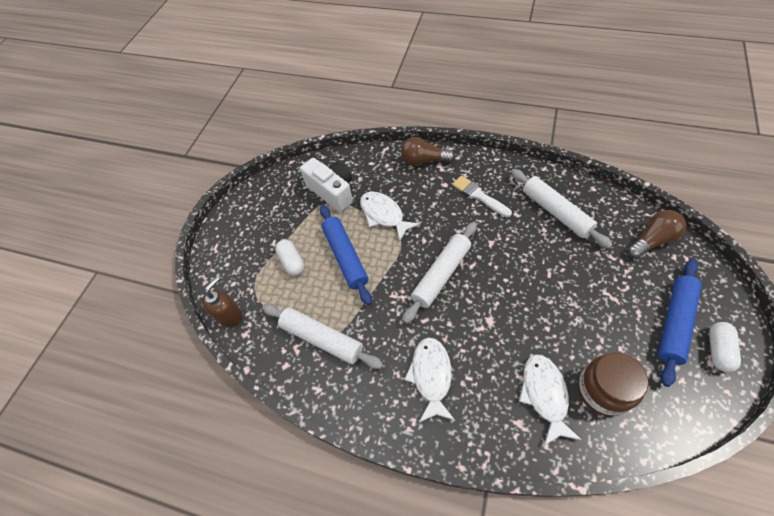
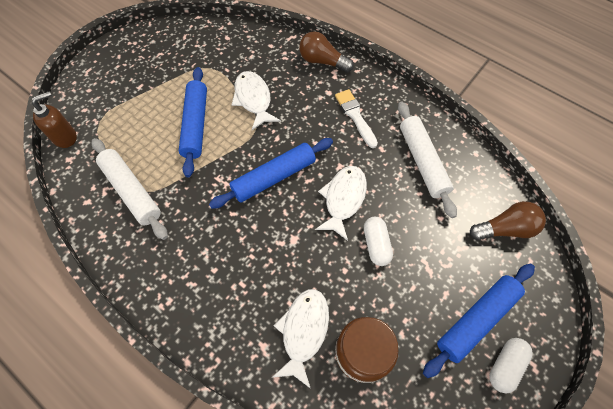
camera: 15 degrees right, 5 degrees up
white capsule [275,240,304,276] -> white capsule moved to [364,217,393,266]
white camera [300,158,353,212] -> none
white rolling pin [403,222,477,323] -> blue rolling pin [209,138,333,209]
white fish [404,337,455,423] -> white fish moved to [315,166,367,241]

